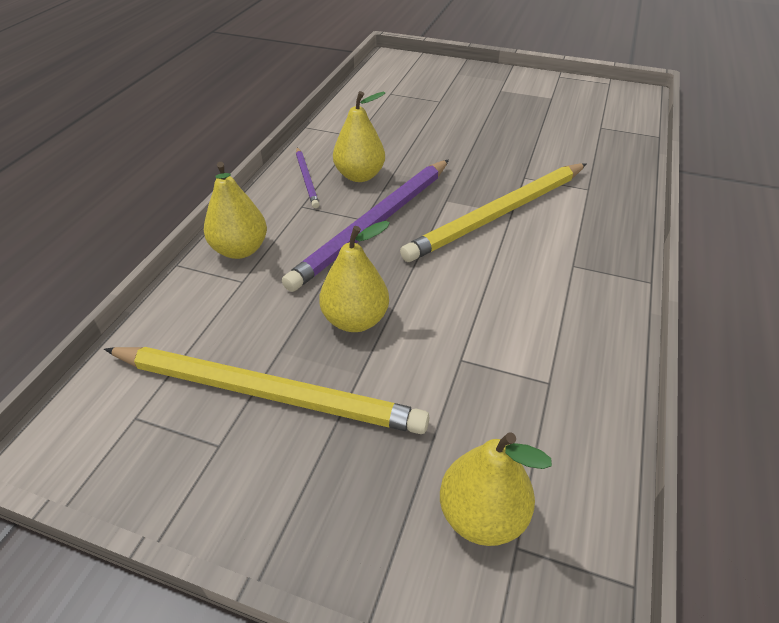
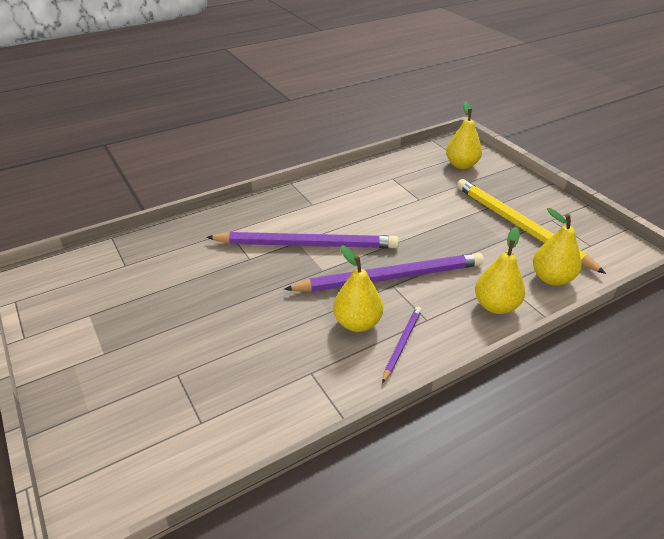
camera: 140 degrees left, 5 degrees down
yellow pear [319,221,390,332] -> yellow pear moved to [533,208,582,286]
yellow pencil [400,163,587,262] -> purple pencil [206,232,399,248]

